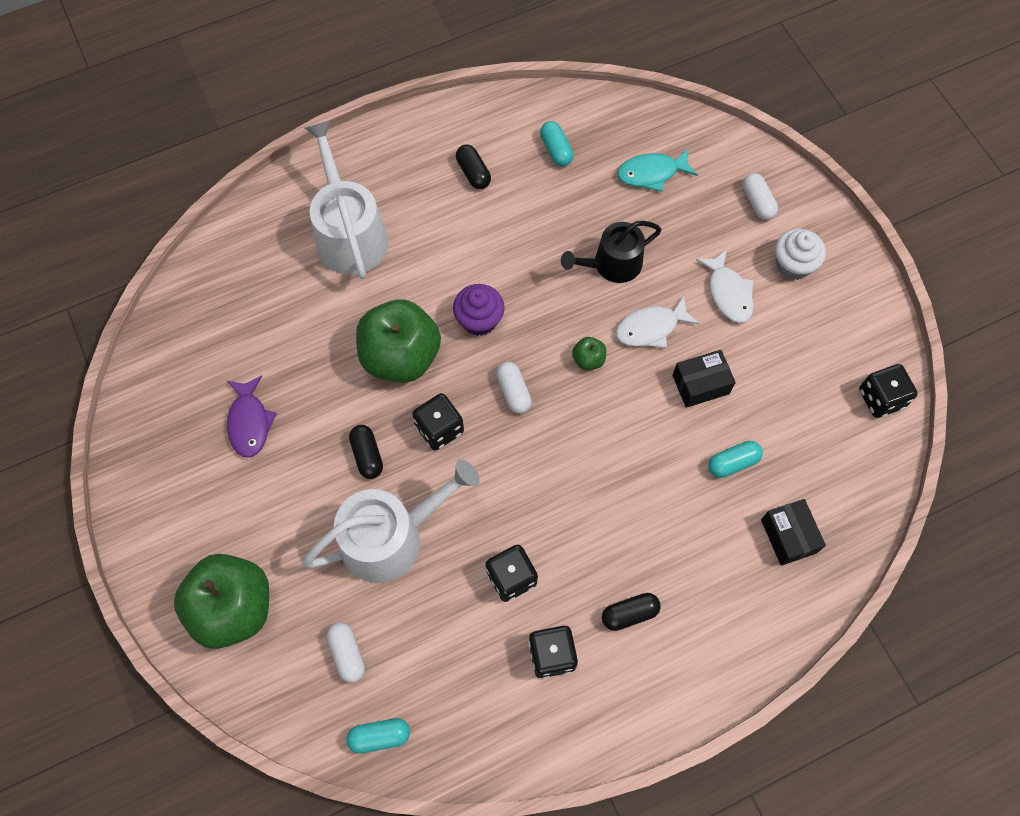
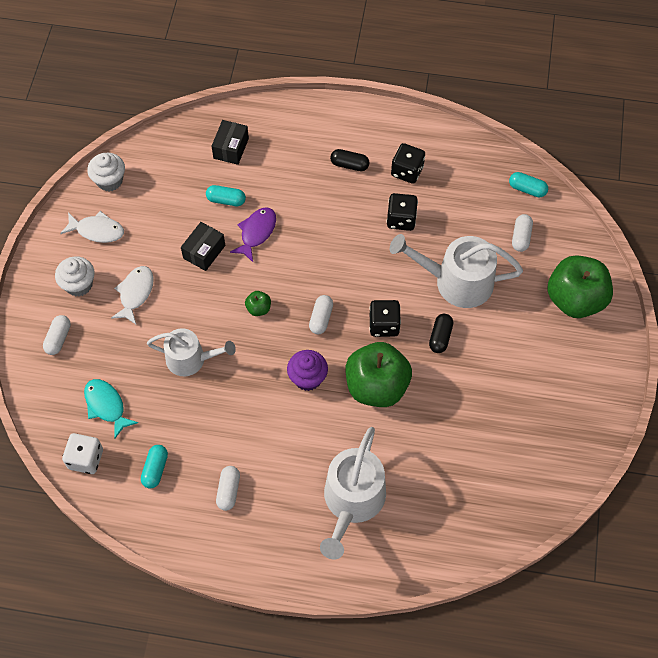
camera: 145 degrees left, 5 degrees down
purple fish [227,376,277,458] -> purple fish moved to [230,207,276,262]
black capsule [456,145,491,189] -> white capsule [216,466,240,511]
black watering can [561,221,662,283] -> white watering can [147,328,236,376]
white fish [616,296,700,348] -> white fish moved to [60,211,124,243]
turquoise fish [617,149,698,192] -> turquoise fish turned 150 degrees counterclockwise [84,379,138,439]
black box [672,350,736,408] -> black box turned 75 degrees counterclockwise [181,222,225,271]
black dice [859,364,918,418] -> white cupcake [87,153,125,191]
none -> white dice [62,433,103,474]

